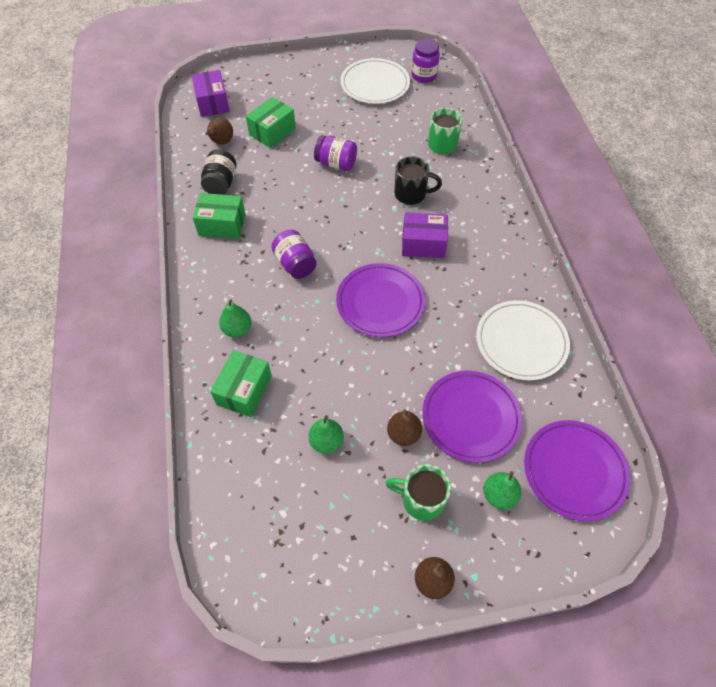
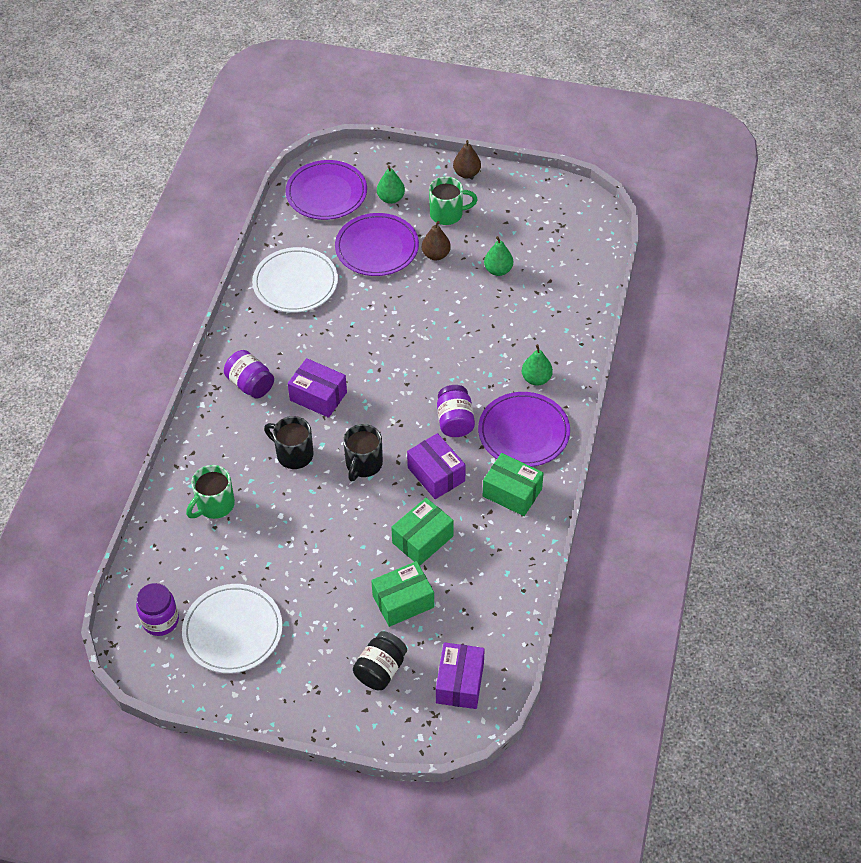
camera: 155 degrees left, 5 degrees down
black jar [201,150,237,195] -> black jar moved to [353,631,407,690]
brown pear [205,117,233,145] -> none
green box [210,350,272,417] -> green box moved to [391,498,454,565]
purple jar [314,135,357,171] -> purple jar moved to [224,350,274,399]
purple plate [336,263,425,337] -> purple plate moved to [478,392,570,467]
green mug [386,464,451,521] -> green mug turned 45 degrees counterclockwise [429,177,478,225]
none -> black mug [343,424,383,481]
none -> purple box [407,433,466,499]

